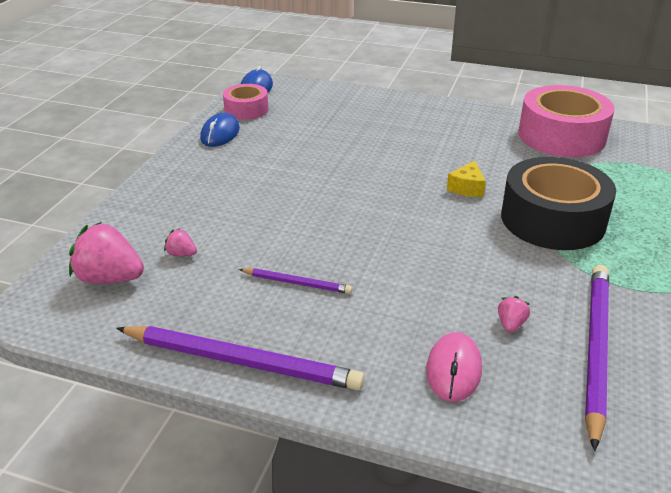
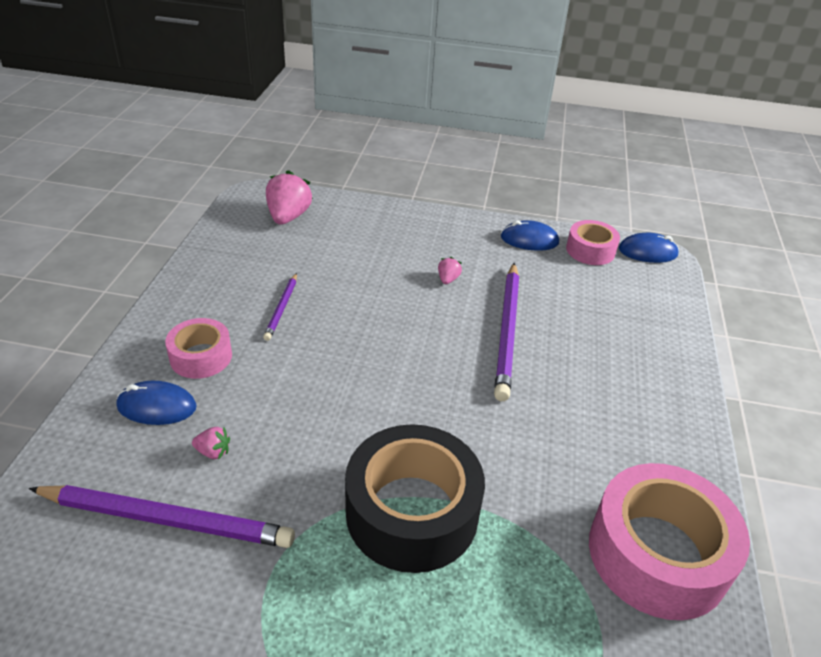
camera: 80 degrees right, 5 degrees up
purple pencil [116,326,365,390] -> purple pencil moved to [494,263,519,401]
pink strawberry [164,228,197,256] -> pink strawberry moved to [438,257,462,284]
pink mouse [426,332,482,402] -> blue mouse [117,381,196,425]
yellow cheese [447,161,486,197] -> none
none -> pink tape [165,318,232,379]

